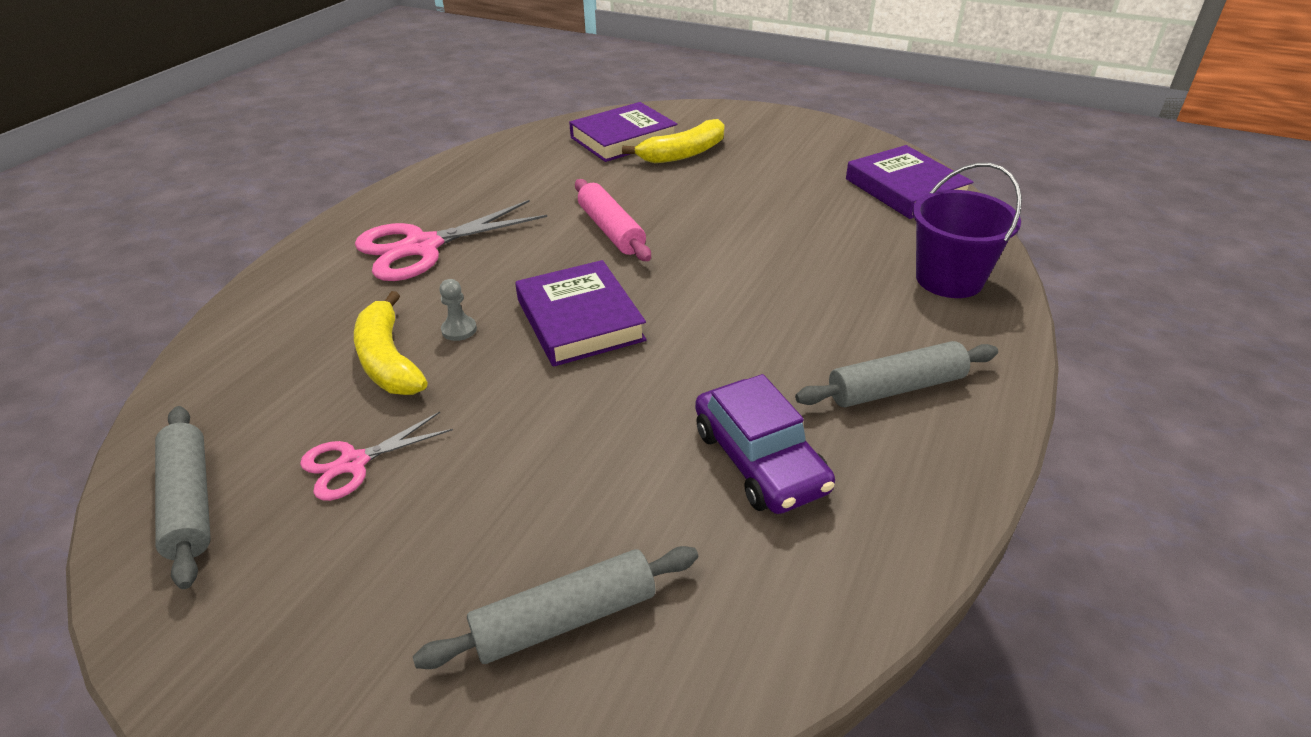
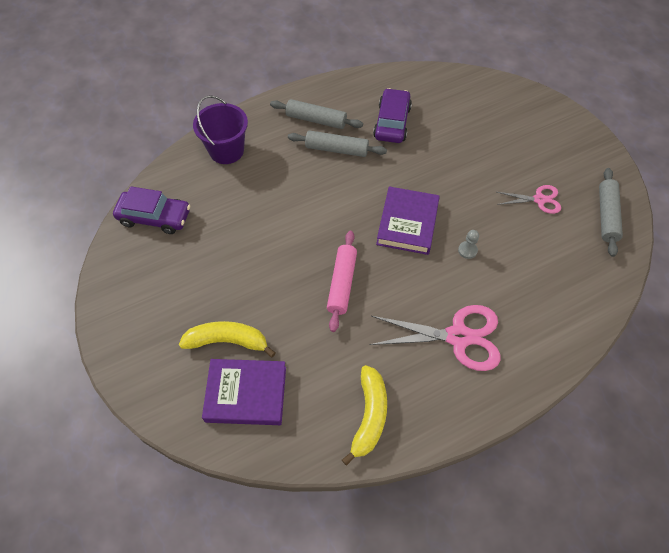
camera: 145 degrees left, 20 degrees up
yellow banana [354,291,428,395] -> yellow banana moved to [342,365,387,466]
grey rolling pin [413,546,698,669] -> grey rolling pin moved to [288,130,387,157]
purple book [846,145,973,219] -> purple car [113,186,190,234]

